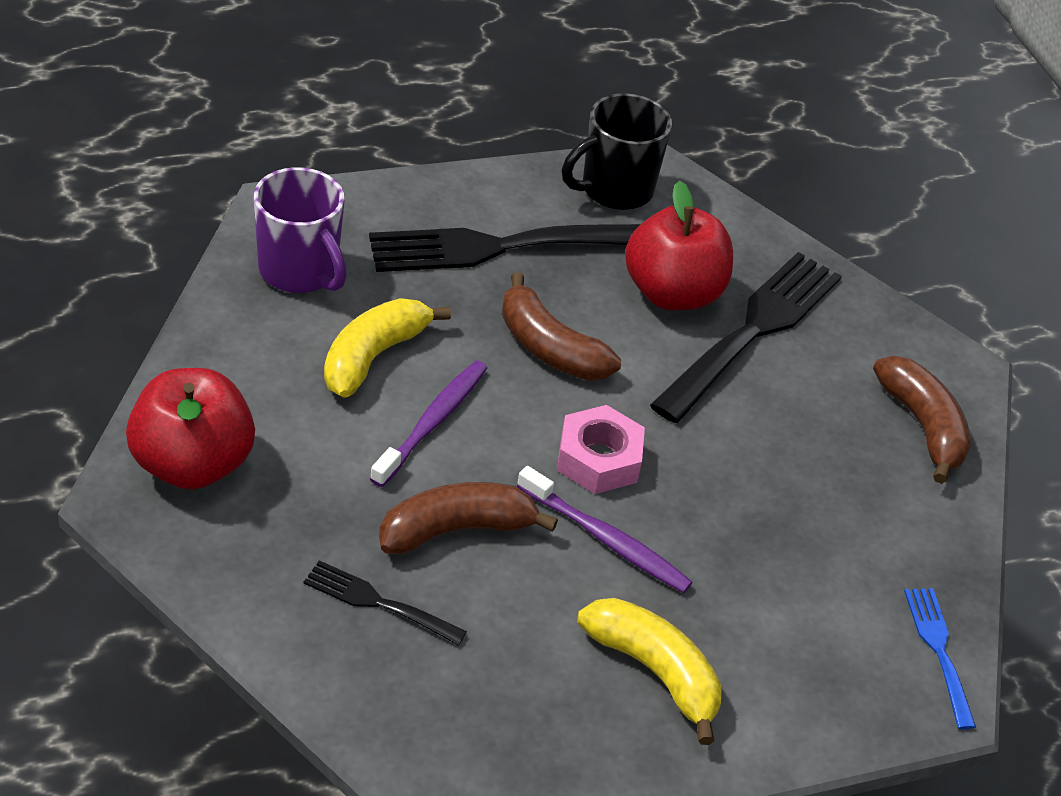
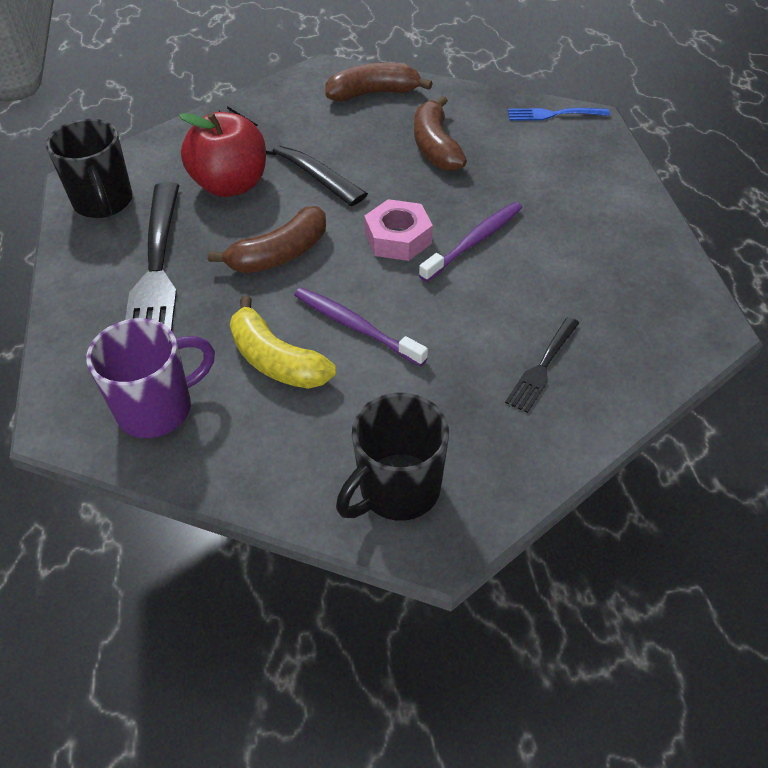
camera: 75 degrees left, 5 degrees up
red apple [126,368,255,489] -> black mug [336,393,449,521]
brown banana [379,482,558,554] -> brown banana moved to [414,96,467,171]
yellow banana [577,598,722,745] -> none

